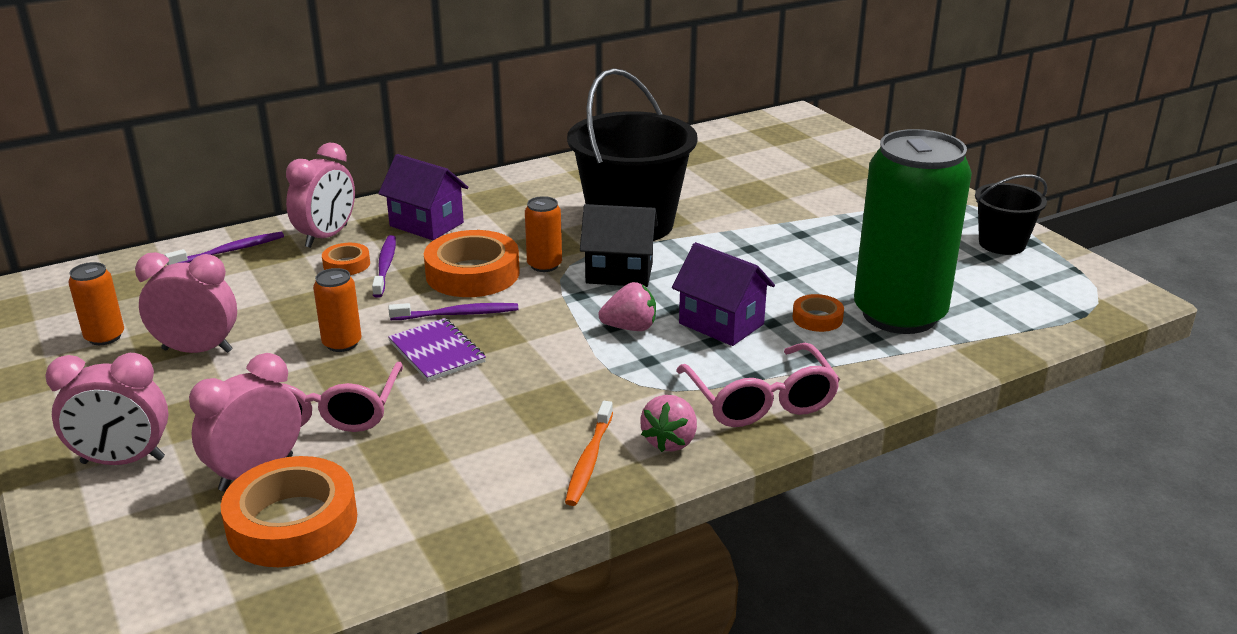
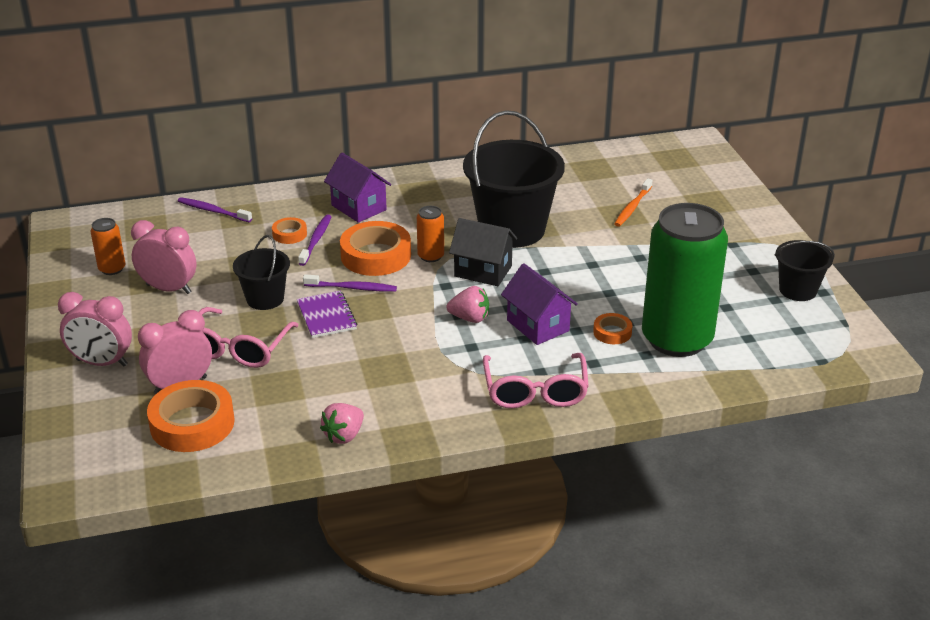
camera: 15 degrees right, 5 degrees up
purple toothbrush [165,232,284,265] -> purple toothbrush turned 135 degrees counterclockwise [178,197,252,222]
pink clock [286,143,355,248] -> none
orange can [313,268,362,352] -> black bucket [233,235,290,310]
orange toothbrush [565,401,613,506] -> orange toothbrush moved to [614,178,652,227]
pink strawberry [640,395,697,452] -> pink strawberry moved to [320,403,364,444]

